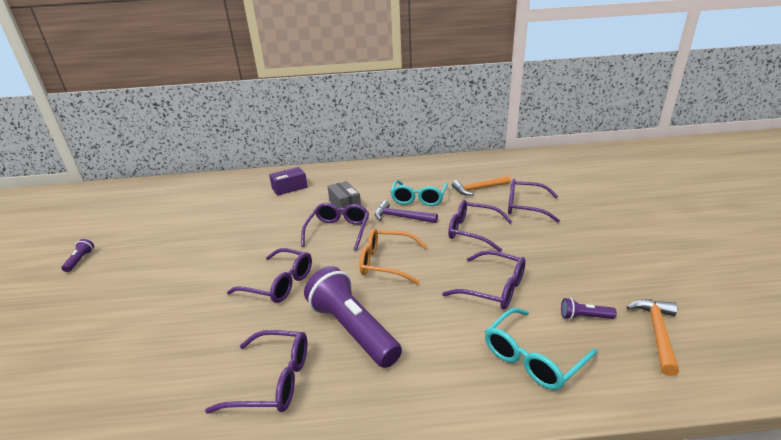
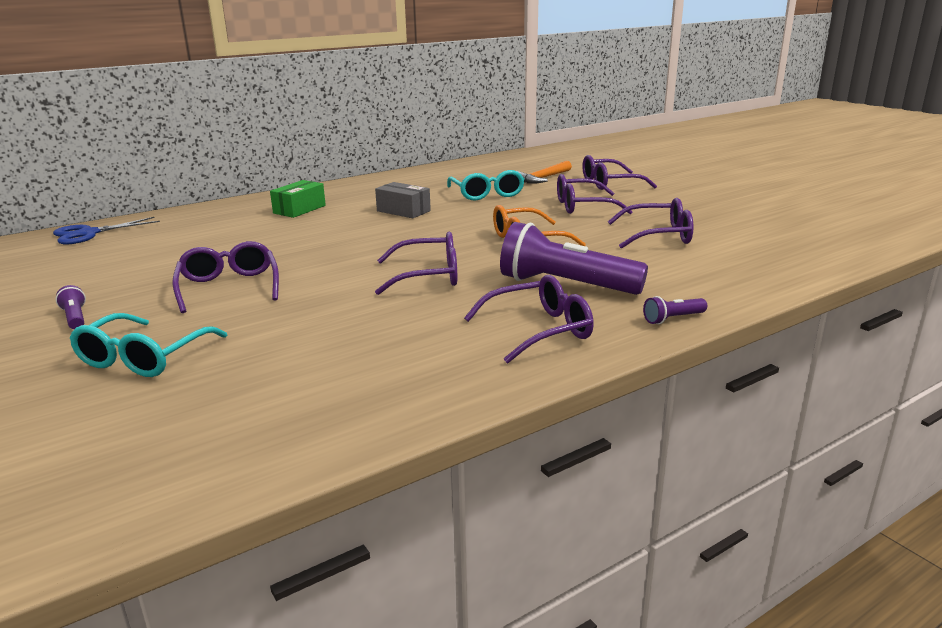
camera: 30 degrees left, 5 degrees down
purple box [269,167,308,196] -> green box [270,180,326,218]
purple glasses [301,203,369,251] -> purple glasses moved to [172,241,279,313]
purple hammer [375,201,438,223] -> none
turquoise glasses [485,308,597,390] -> turquoise glasses moved to [70,313,227,377]
purple flashlight [561,298,617,320] -> purple flashlight moved to [643,296,707,324]
orange hammer [627,299,679,376] -> none
none -> blue scissors [53,217,160,244]

